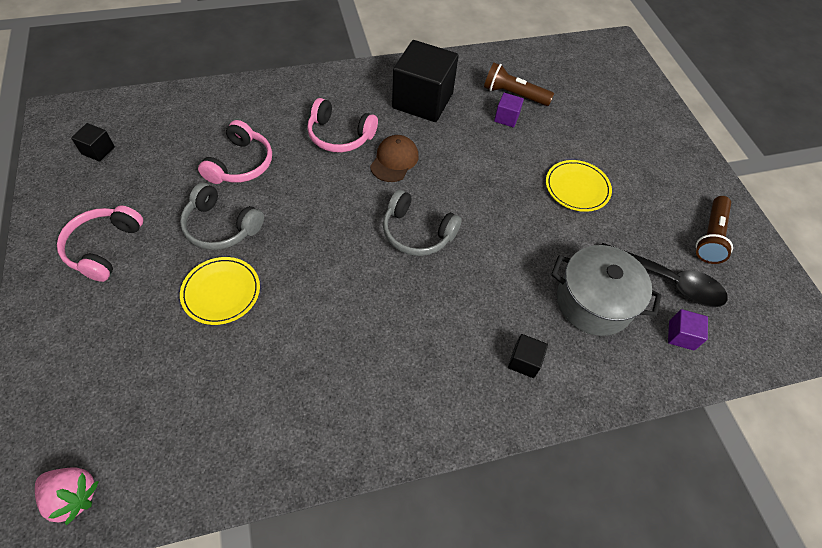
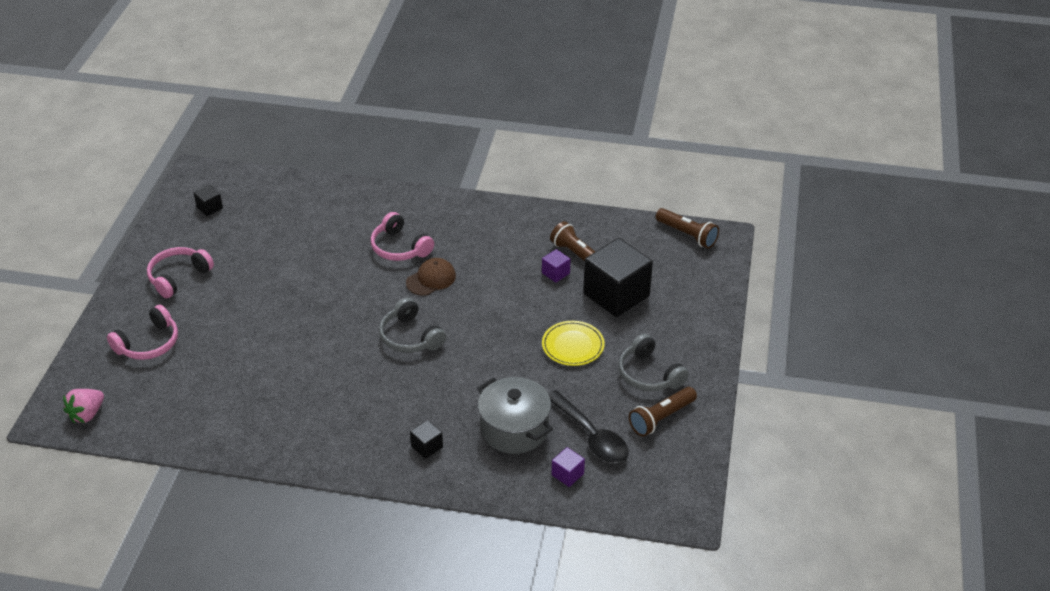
camera: 30 degrees right, 15 degrees down
pink strawberry [35,467,99,525] -> pink strawberry turned 75 degrees clockwise [63,389,104,423]
grey headphones [180,183,264,250] -> grey headphones moved to [619,334,689,391]
yellow plate [180,257,260,325] -> none
pink headphones [198,120,272,184] -> pink headphones moved to [107,305,178,360]
black cube [392,40,459,122] -> black cube moved to [583,238,653,317]
none -> brown flashlight [656,208,719,248]

